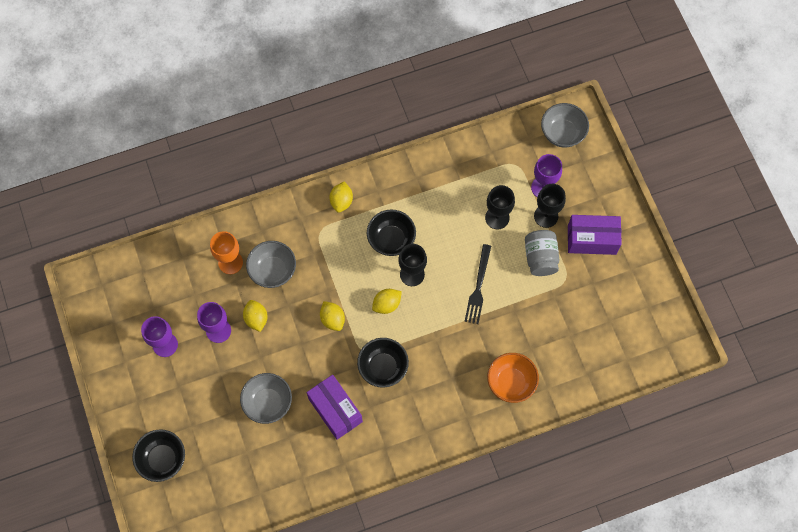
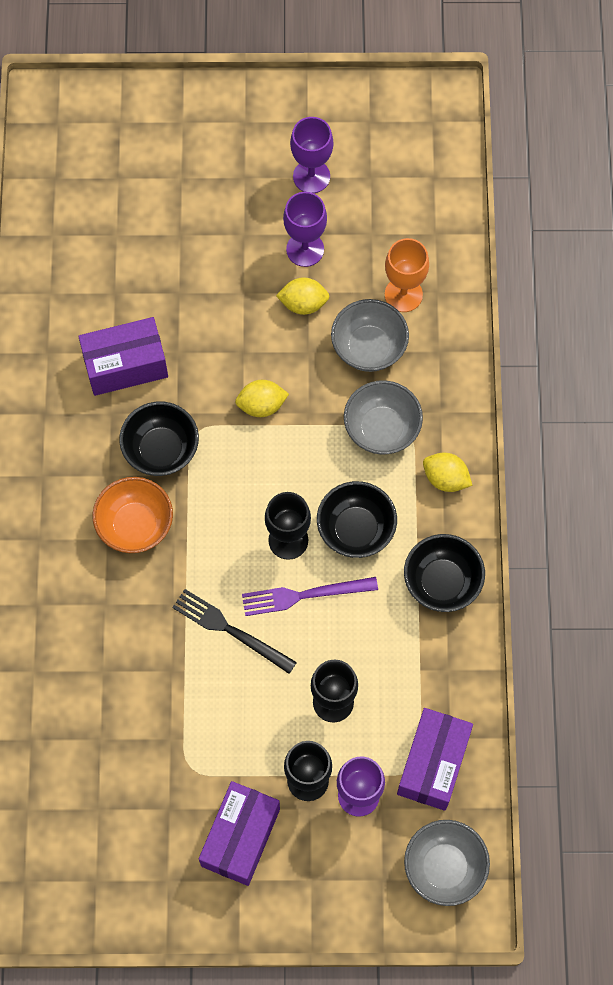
camera: 110 degrees right, 0 degrees up
black bowl [132,429,185,482] -> black bowl moved to [404,534,485,612]
grey bowl [240,373,292,424] -> grey bowl moved to [344,380,423,455]
yellow lemon [372,289,402,314] -> none
orange bowl [487,353,539,403] -> orange bowl moved to [93,477,173,553]
grey jar [525,230,559,276] -> none
none -> purple fork [242,577,378,616]
none -> purple box [397,708,473,811]

